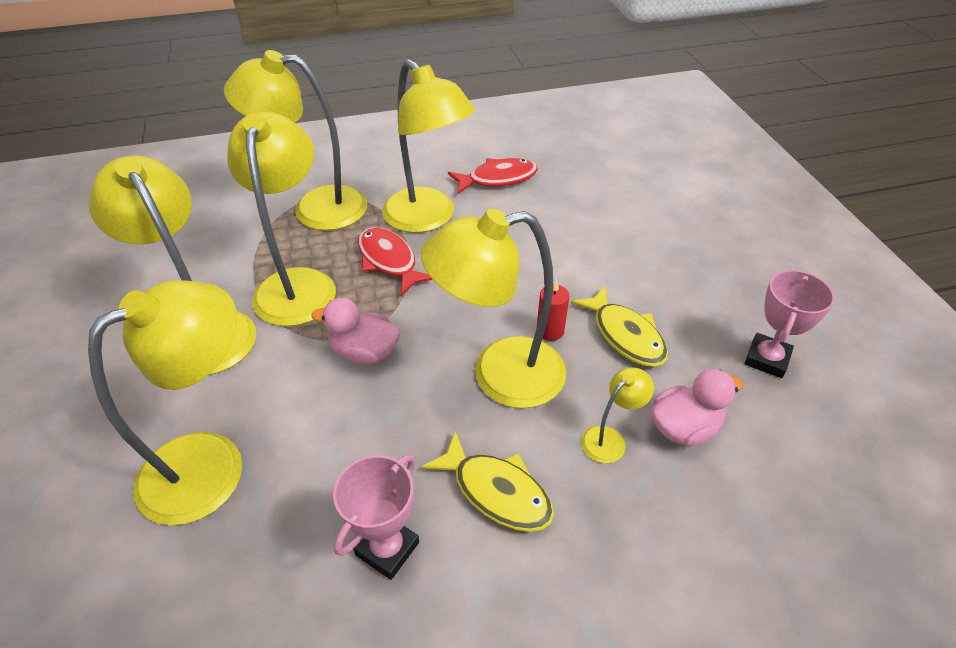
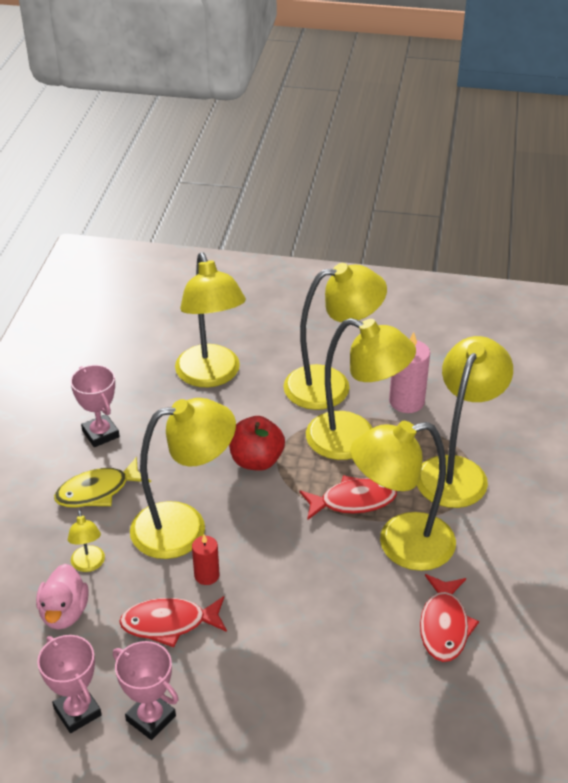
camera: 115 degrees right, 5 degrees down
pink duck [311,298,401,364] -> red apple [229,416,285,471]
yellow lamp [421,209,566,408] -> yellow lamp turned 60 degrees clockwise [130,398,236,559]
yellow fish [571,286,668,367] -> red fish [119,596,227,648]
none -> pink trophy [113,641,178,740]
none -> pink candle [389,332,430,413]

